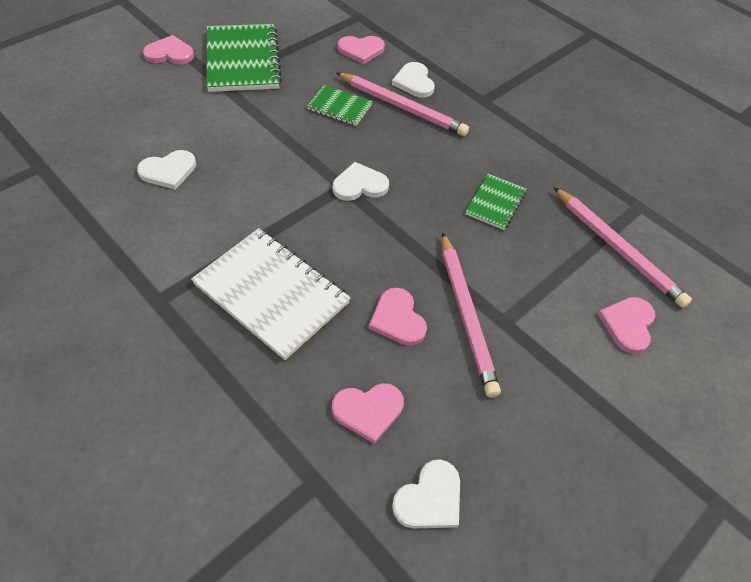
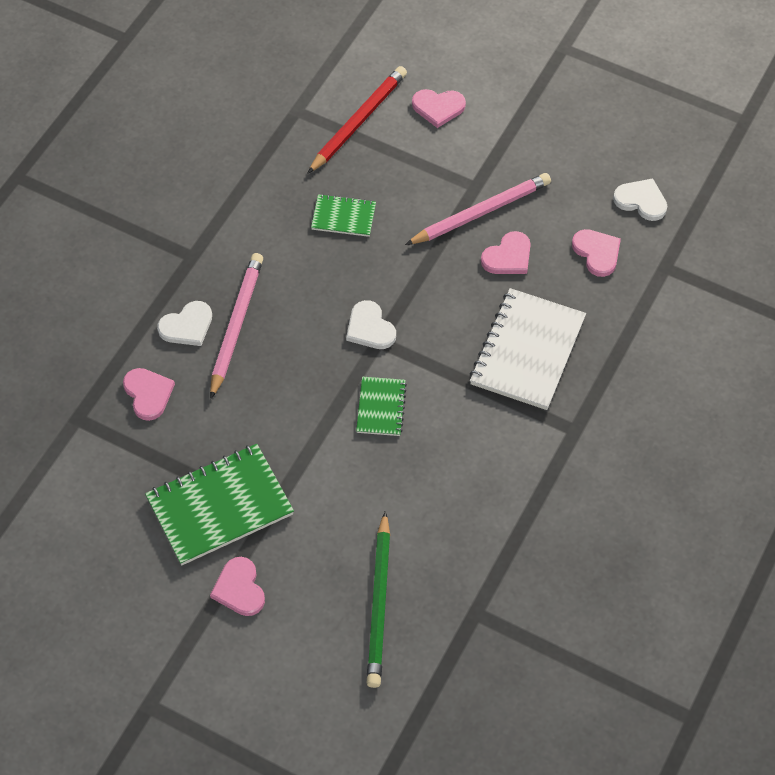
camera: 105 degrees left, 5 degrees up
white heart [137,150,196,190] -> none
green notebook [307,85,373,126] -> green notebook moved to [356,377,407,436]
pink pencil [554,187,692,308] -> red pencil [307,66,407,174]
none -> green pencil [367,511,390,688]

